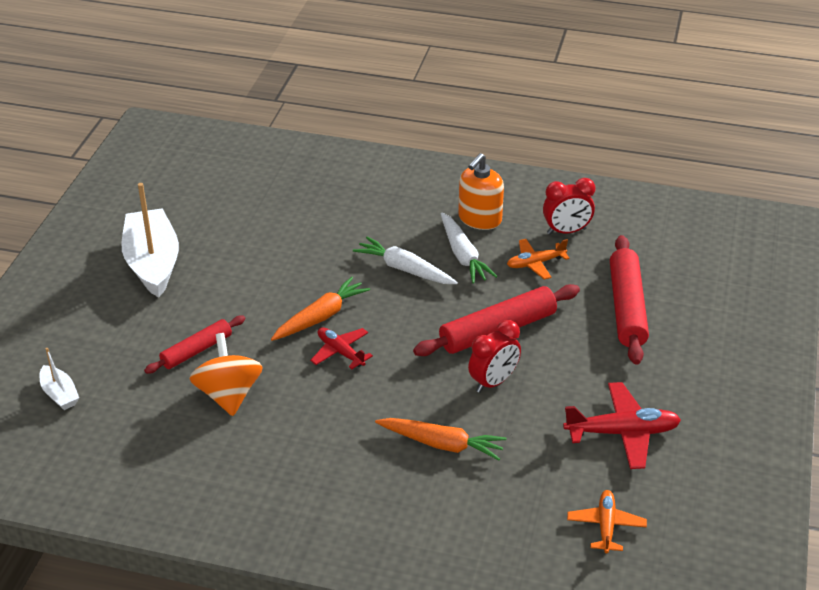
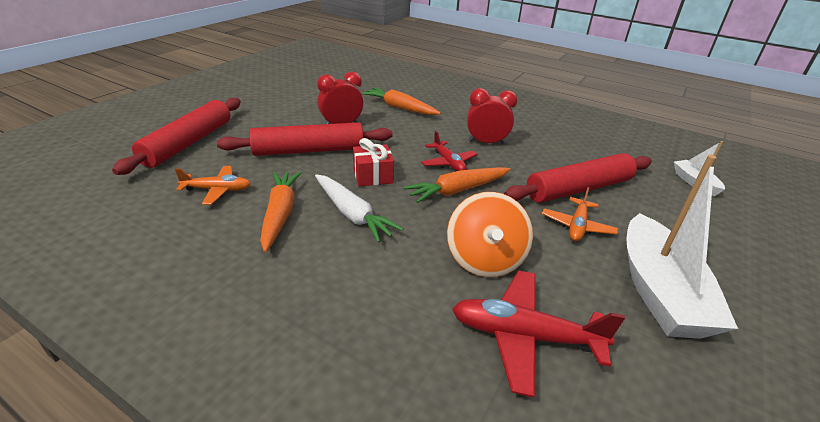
camera: 165 degrees left, 5 degrees down
red rolling pin [144,315,245,374] -> red rolling pin [504,153,652,203], size x1.63
orange spinning top [189,333,263,416] -> orange spinning top moved to [447,192,533,278]
white carrot [441,213,498,284] -> orange carrot [260,171,302,252]
orange soap dispenser [458,153,504,230] -> none
red clock [543,178,595,234] -> red clock moved to [467,88,517,145]
red plane [563,382,681,469] -> red plane moved to [452,271,625,397]
orange plane [567,490,647,553] -> orange plane moved to [542,187,618,241]
none -> red gift [353,138,394,186]

